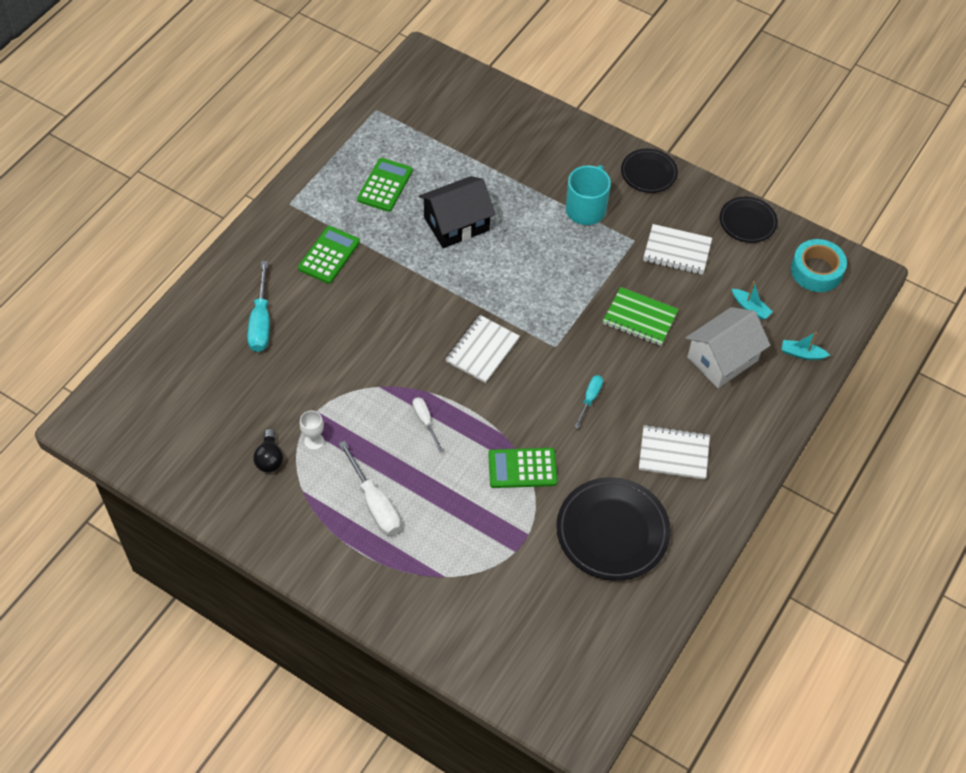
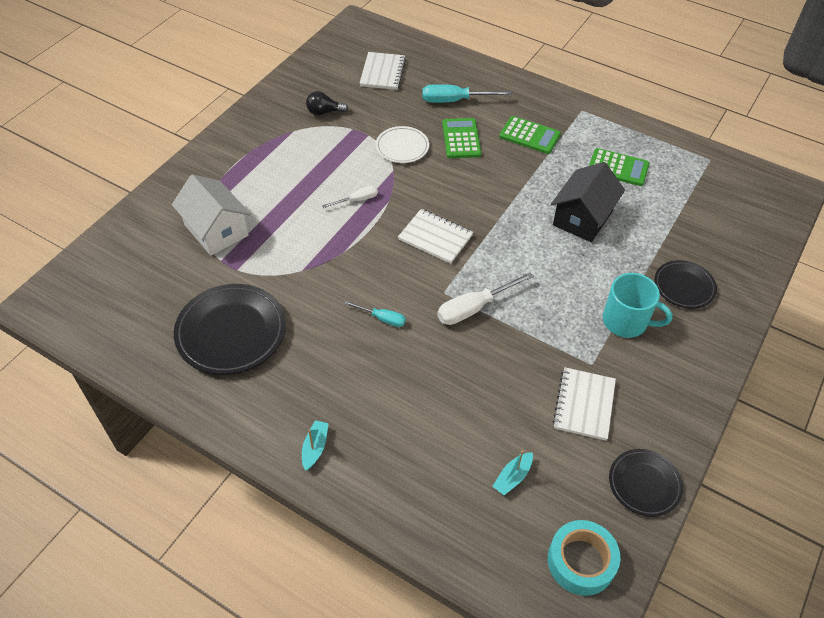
camera: 90 degrees right, 5 degrees down
white goblet [300,411,324,450] -> none
white screwdriver [338,440,401,535] -> white screwdriver moved to [437,272,534,325]
black house [419,176,496,248] -> black house turned 60 degrees clockwise [551,162,625,242]
green calculator [488,448,558,488] -> green calculator moved to [442,118,481,158]
green notebook [603,287,679,346] -> none
black plate [621,149,678,193] -> black plate moved to [654,260,717,309]
white notebook [639,425,710,480] -> white notebook moved to [359,52,406,90]
white house [686,307,770,388] -> white house moved to [172,174,251,256]
turquoise boat [781,332,830,360] -> turquoise boat moved to [302,420,329,471]
none -> white plate [376,126,429,163]

